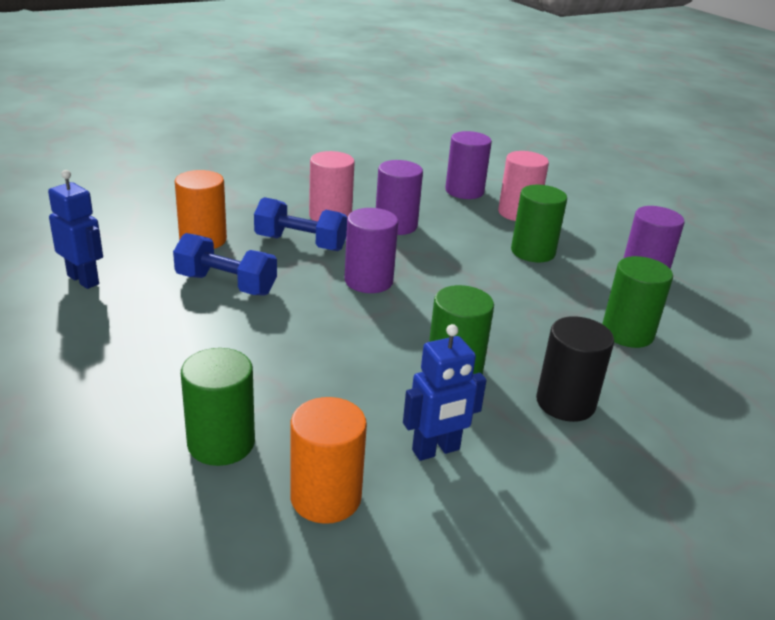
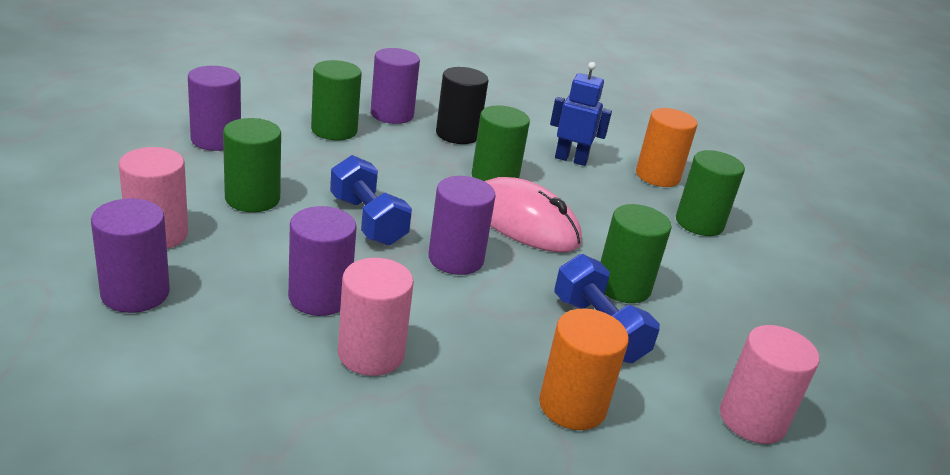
camera: 140 degrees left, 0 degrees up
blue robot [48,170,103,289] -> pink cylinder [720,325,820,444]
blue dumbbell [254,197,348,251] -> blue dumbbell moved to [330,155,412,246]
none -> purple cylinder [371,48,420,124]
none -> pink mouse [485,177,582,252]
none -> green cylinder [600,204,672,303]

